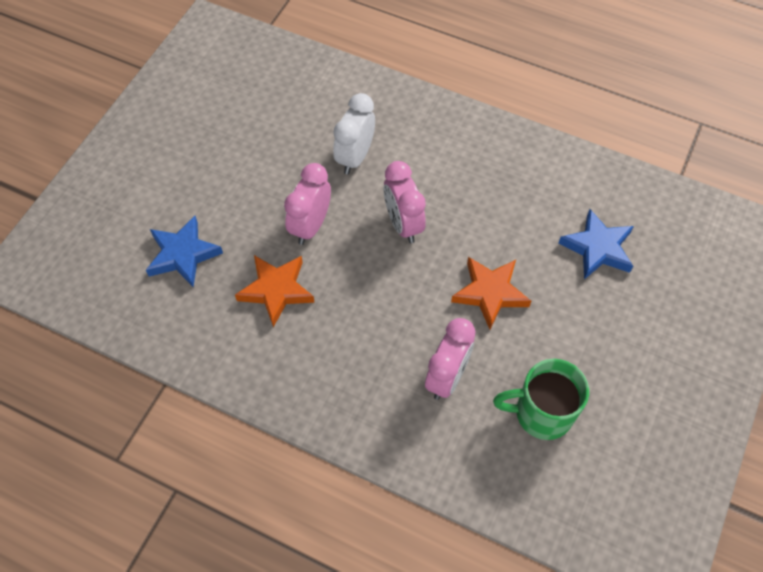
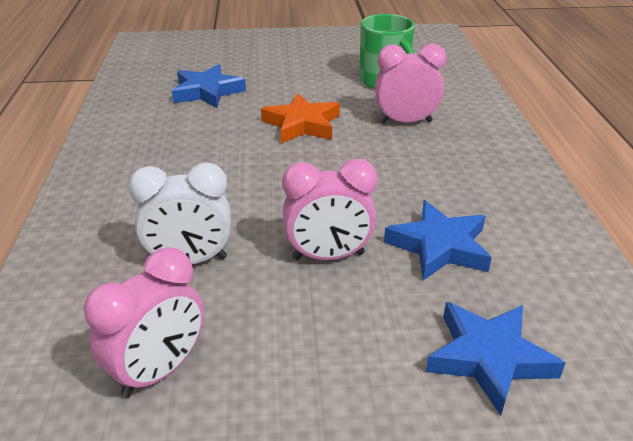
camera: 120 degrees left, 25 degrees down
orange star [235,255,315,327] -> blue star [384,200,492,280]
pink clock [383,161,426,243] -> pink clock moved to [84,247,204,398]

